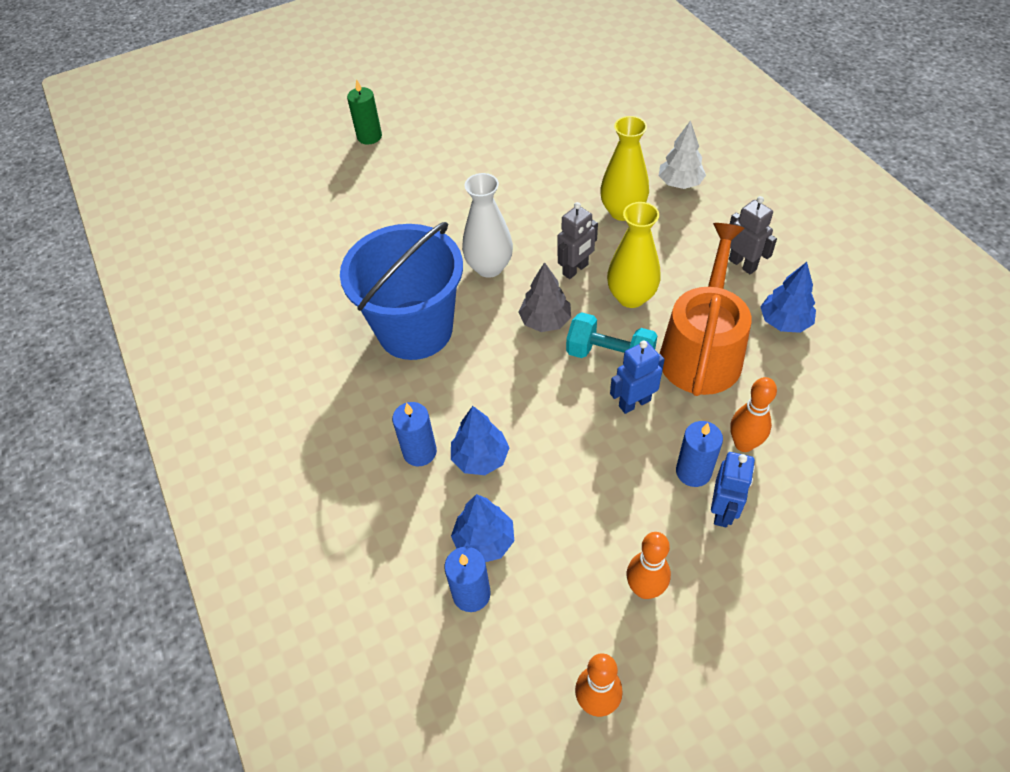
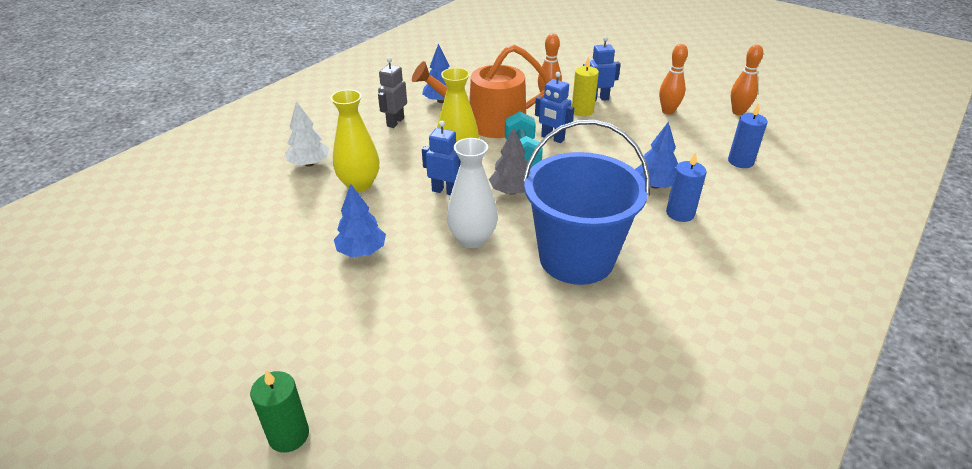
camera: 120 degrees left, 15 degrees down
blue tree [451,494,514,562] -> blue tree moved to [334,184,386,257]
grey robot [557,202,598,279] -> blue robot [422,121,461,195]
blue candle [676,421,723,487] -> yellow candle [572,56,599,116]

